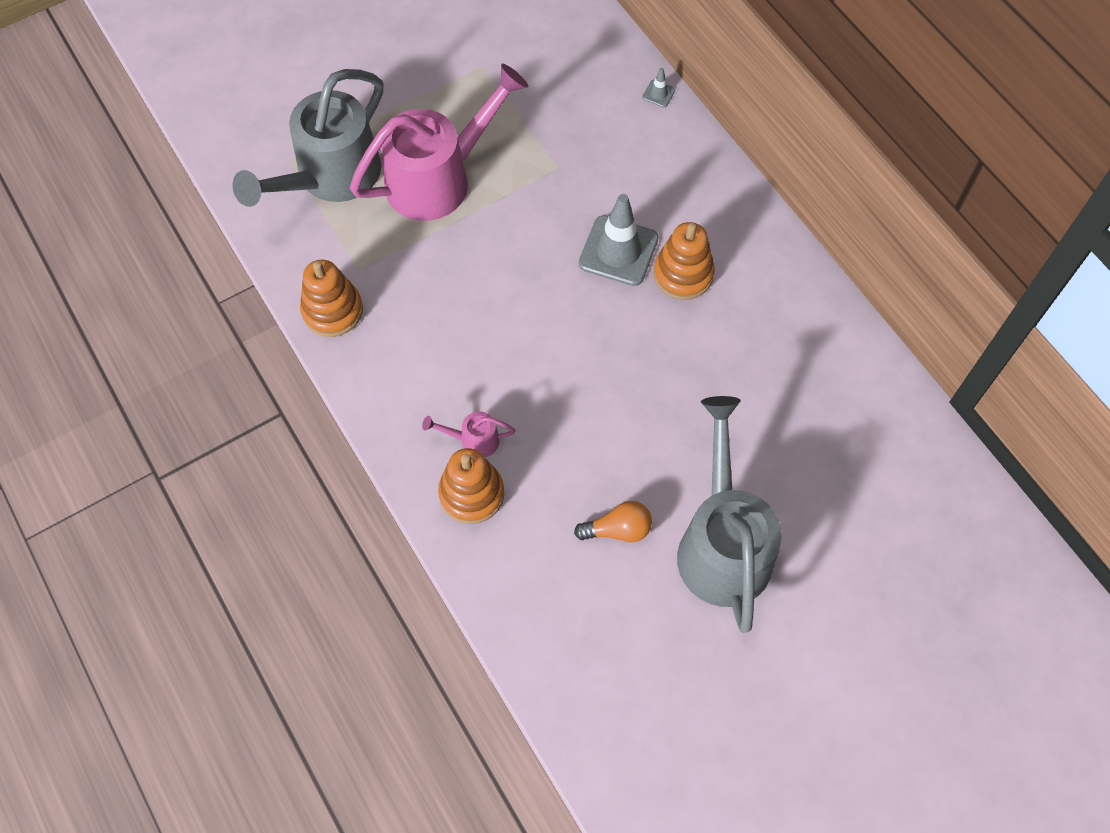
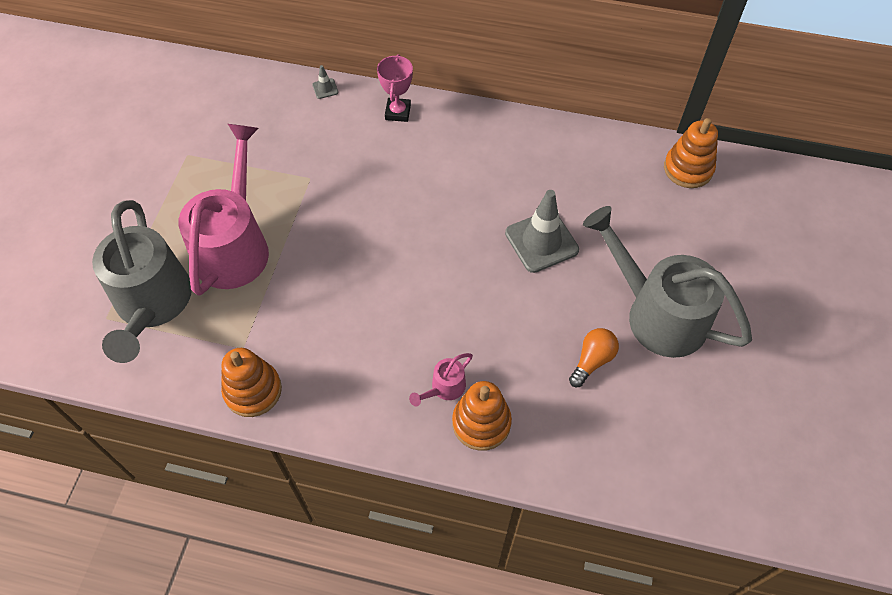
camera: 45 degrees left, 5 degrees down
grey traffic cone [579,194,659,286] -> grey traffic cone moved to [505,190,579,273]
orange stacking toy [653,222,715,300] -> orange stacking toy moved to [664,118,718,188]
none -> pink trophy [377,54,413,122]

